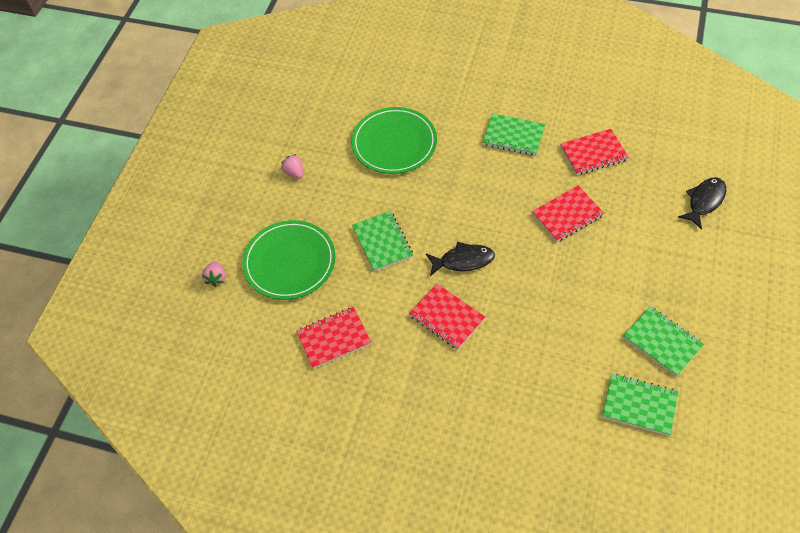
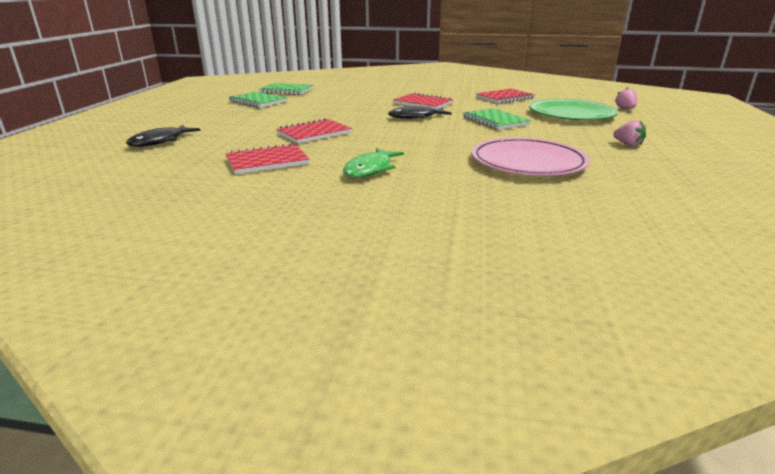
camera: 170 degrees right, 30 degrees down
green plate [351,107,437,174] -> pink plate [471,138,590,176]
green notebook [483,113,545,155] -> green fish [343,148,404,178]

